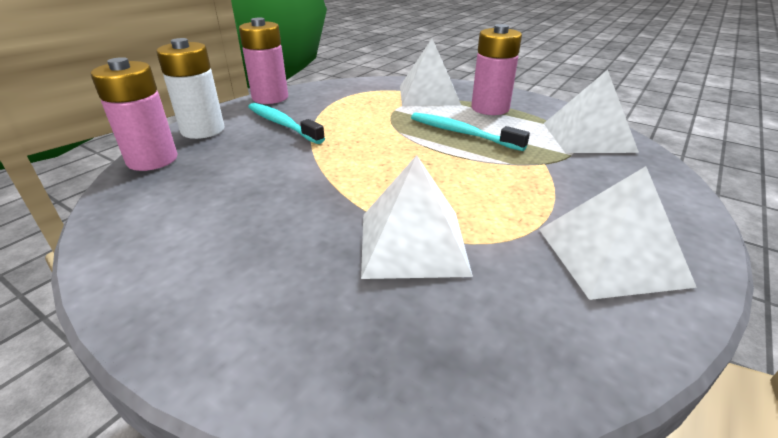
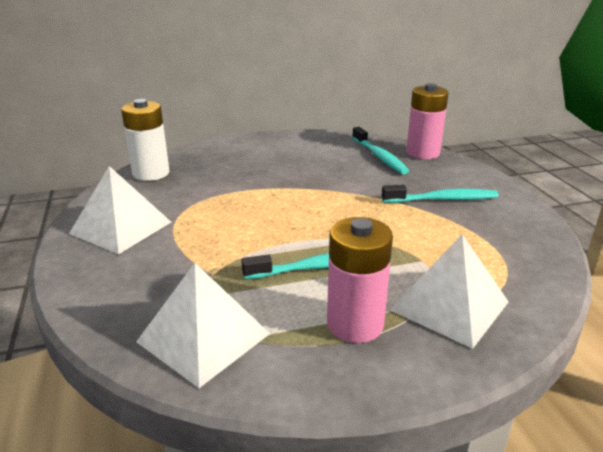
camera: 130 degrees right, 5 degrees down
white battery [156,38,225,139] -> white battery moved to [121,99,169,181]
pink battery [239,18,288,104] -> none
white pyramid [361,155,473,279] -> none
none -> turquoise toothbrush [352,127,409,174]

